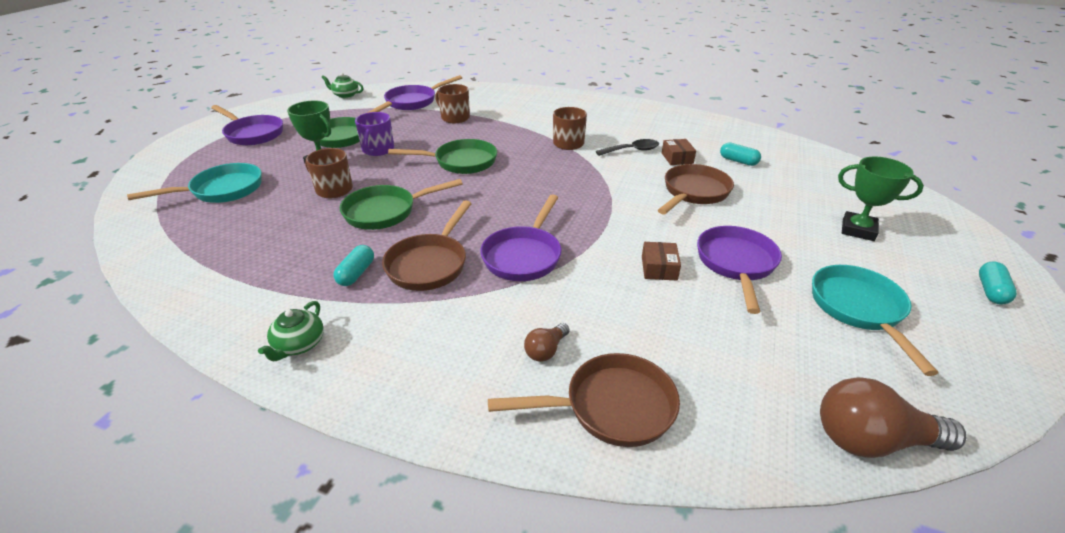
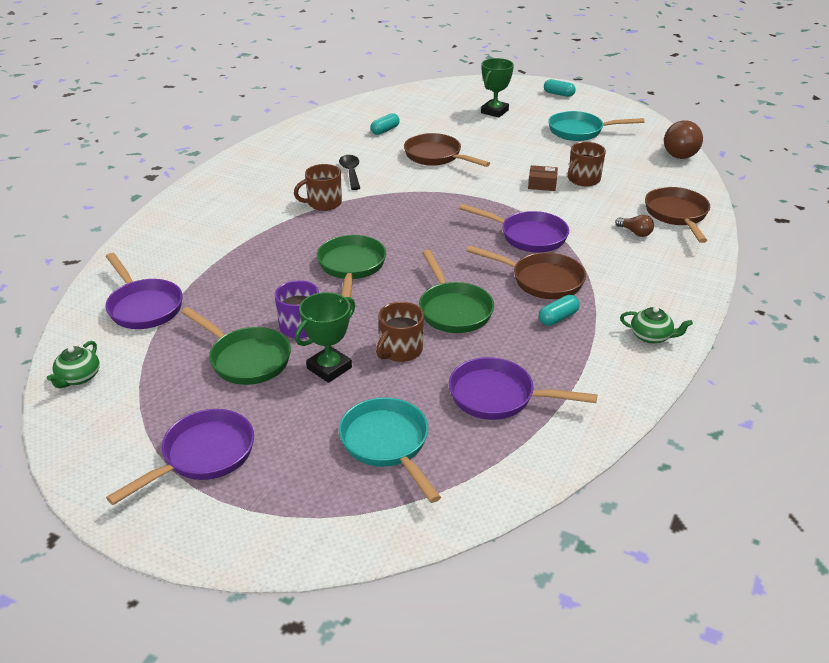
camera: 85 degrees left, 0 degrees up
turquoise capsule [333,245,374,286] -> turquoise capsule turned 60 degrees counterclockwise [539,295,580,326]
brown mug [435,84,470,123] -> brown mug moved to [567,142,606,186]
brown box [662,139,696,165] -> none
purple pan [697,226,782,314] -> purple pan moved to [449,357,597,420]

